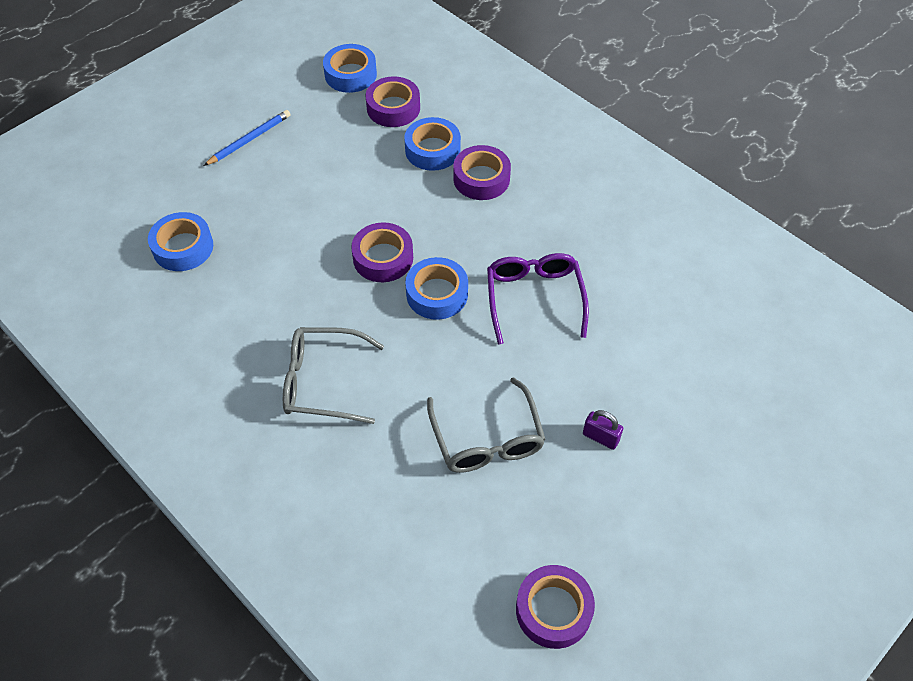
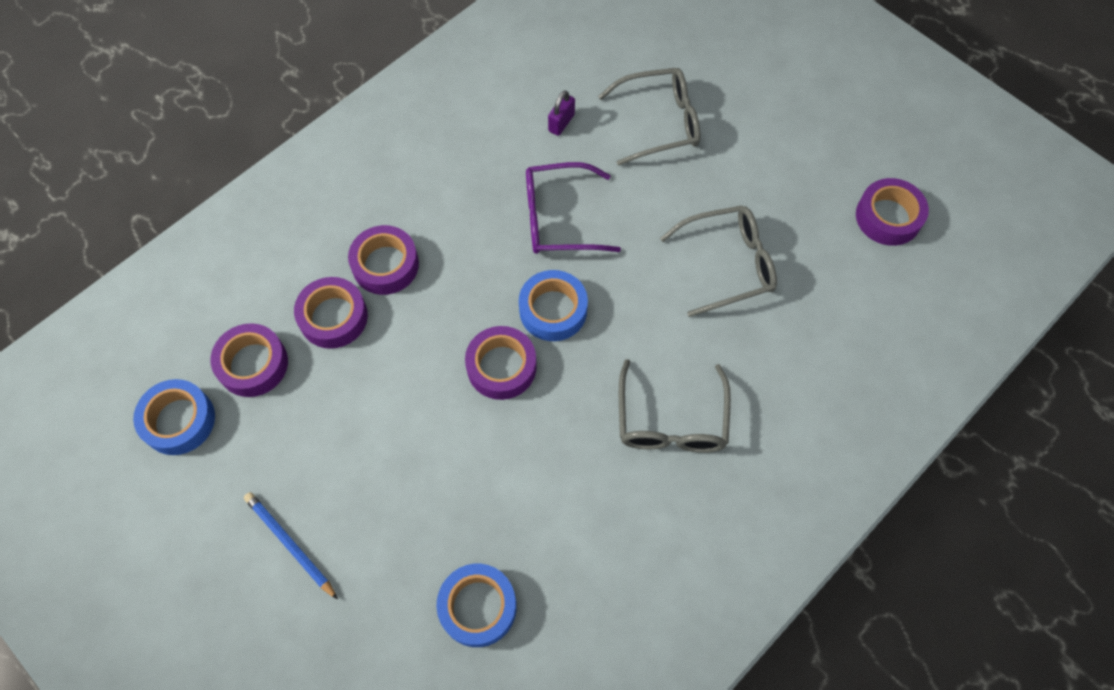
camera: 90 degrees left, 10 degrees up
blue tape [404,117,461,171] -> purple tape [294,277,368,349]
purple padlock [583,410,623,450] -> purple padlock moved to [548,90,575,136]
none -> grey glasses [598,68,700,166]

